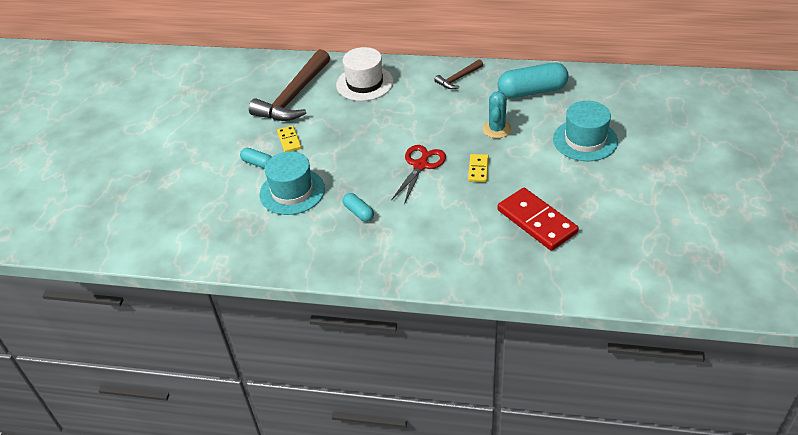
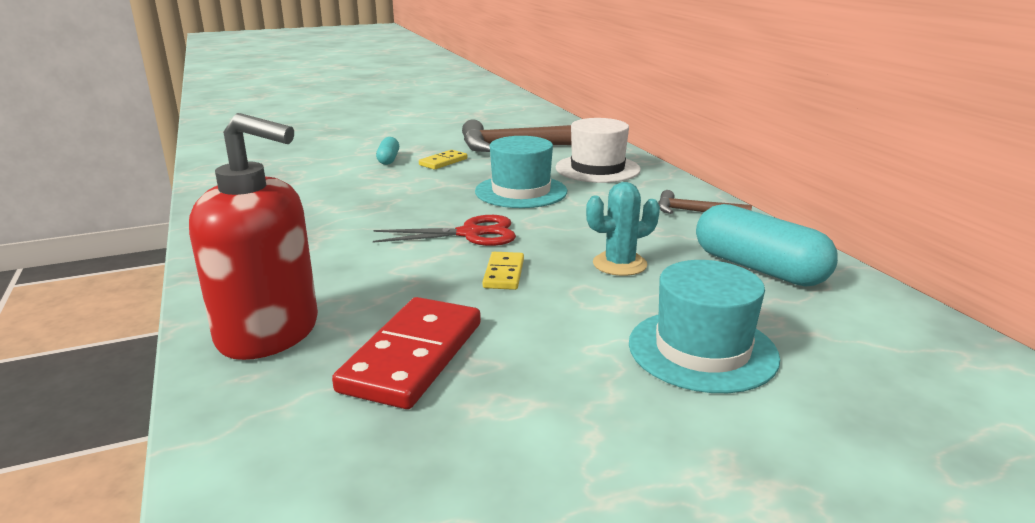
camera: 55 degrees right, 20 degrees down
turquoise hat [259,151,325,215] -> turquoise hat moved to [475,136,567,208]
turquoise capsule [343,193,374,222] -> none
yellow domino [468,154,489,182] -> yellow domino turned 60 degrees counterclockwise [482,252,524,290]
none -> red soap dispenser [189,113,318,360]

